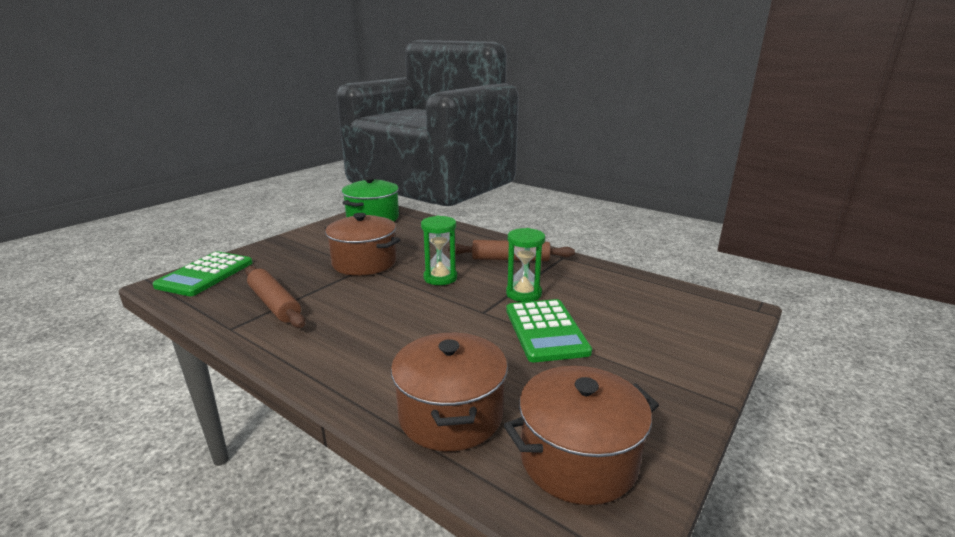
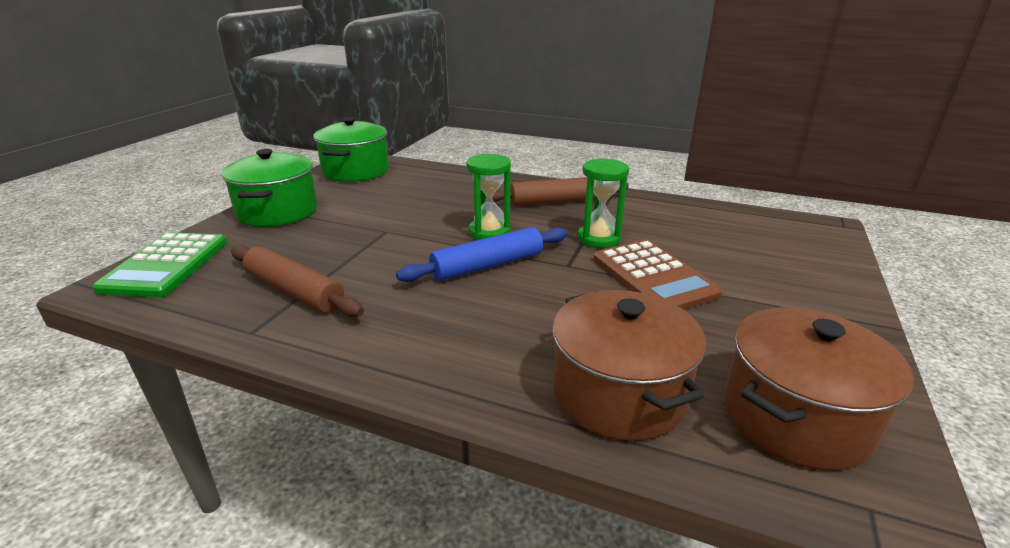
camera: 15 degrees left, 5 degrees up
brown pot [325,213,400,276] -> none
green calculator [506,299,592,362] -> brown calculator [593,240,723,310]
none -> green pot [221,149,317,227]
none -> blue rolling pin [396,227,568,282]

